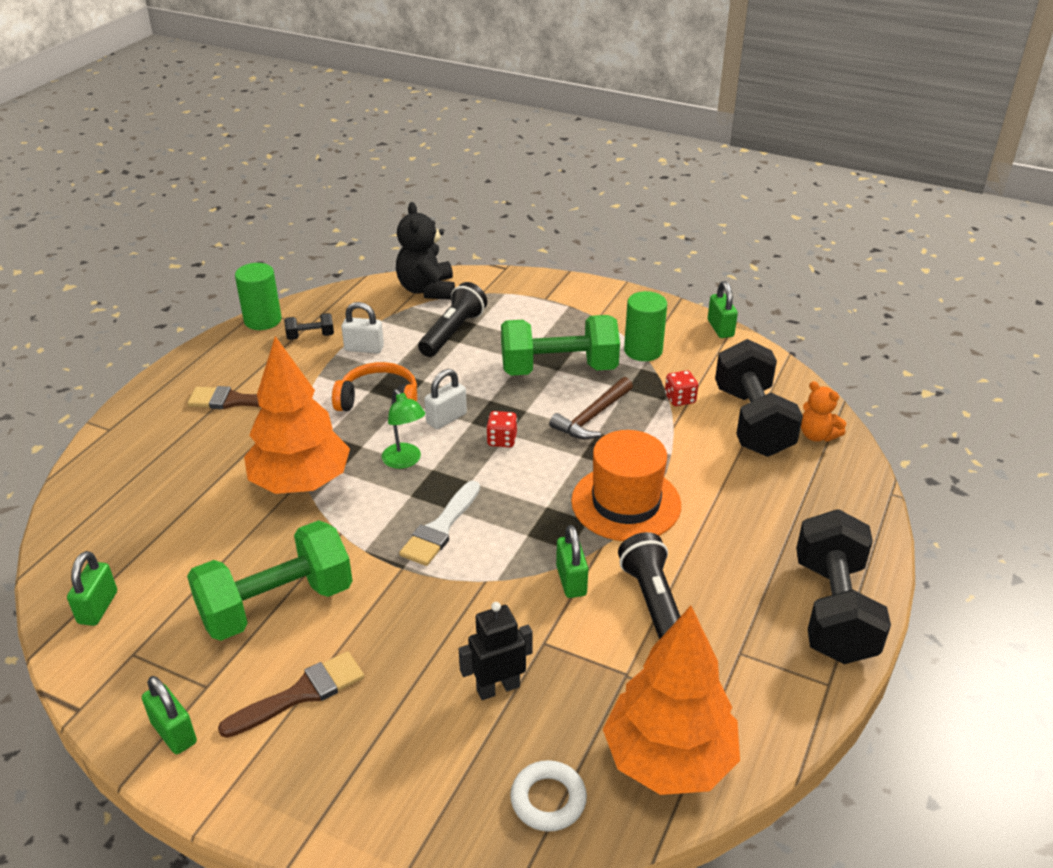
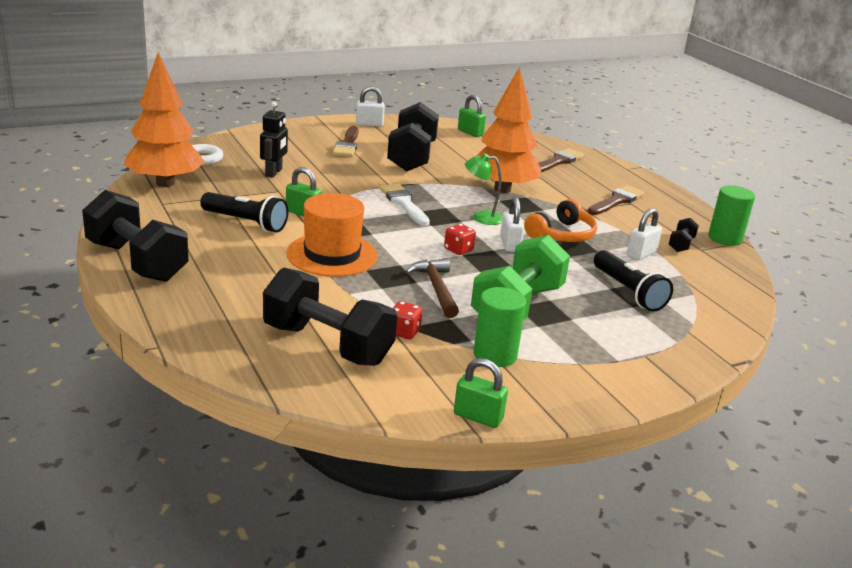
camera: 125 degrees right, 10 degrees down
green padlock [142,676,197,754] -> white padlock [356,86,385,127]
green dumbbell [187,520,353,641] -> black dumbbell [387,102,439,172]
black teddy bear [396,202,455,300] -> none
orange teddy bear [801,381,846,442] -> none
none -> brown brush [538,148,584,172]

